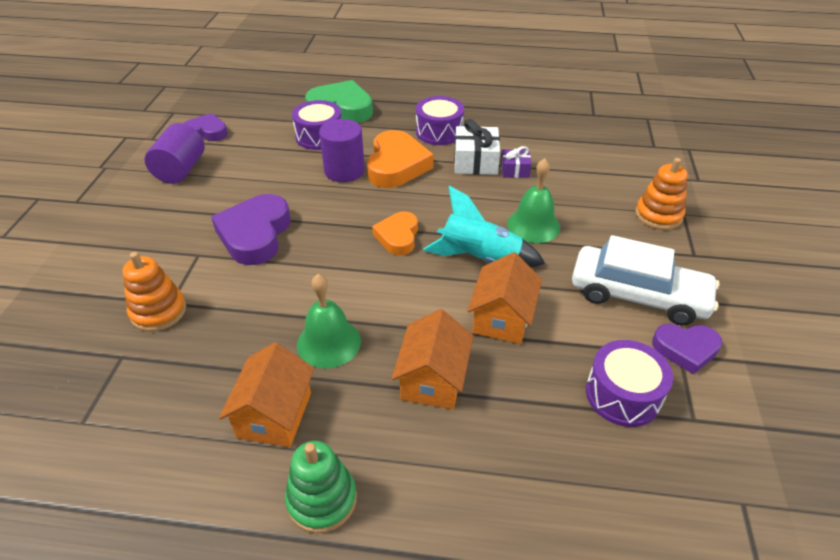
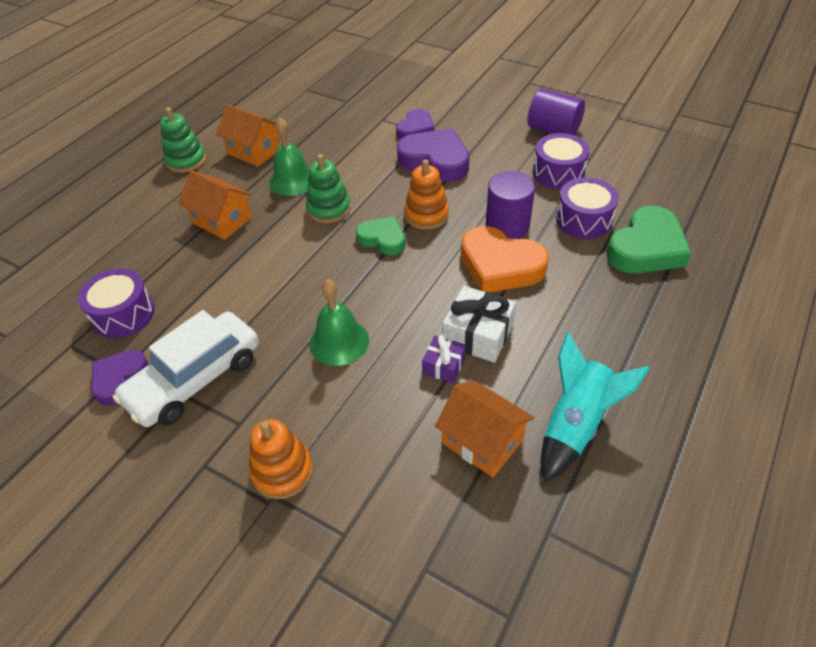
camera: 115 degrees right, 5 degrees up
orange stacking toy [123,252,186,332] -> orange stacking toy moved to [404,159,449,230]
purple heart [183,113,228,141] -> purple heart moved to [396,109,435,140]
orange heart [372,212,418,255] -> green heart [356,217,405,255]
purple drum [416,96,464,145] -> purple drum moved to [533,133,590,189]
turquoise rocket [423,186,546,267] -> turquoise rocket moved to [540,332,650,482]
orange house [467,252,542,344] -> orange house moved to [435,381,534,478]
none -> green stacking toy [306,154,351,223]

